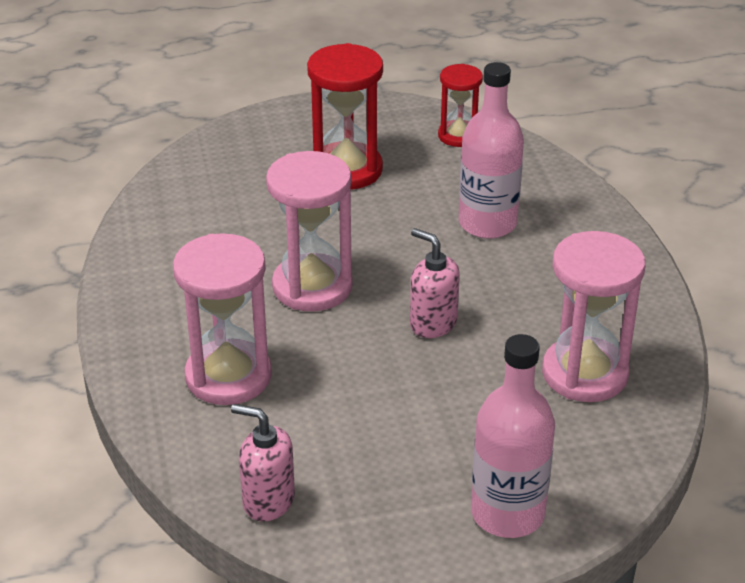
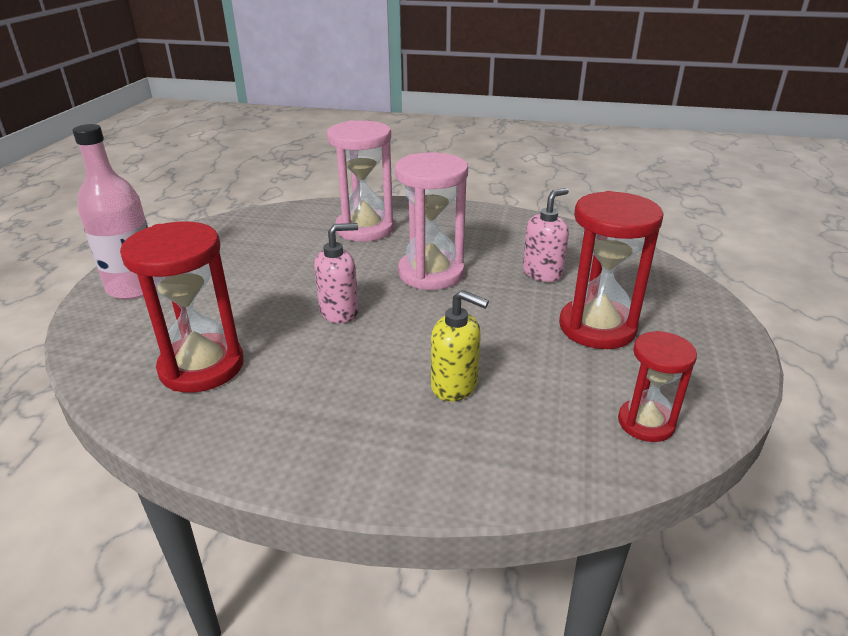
camera: 115 degrees right, 5 degrees down
pink soap dispenser [231,404,295,521] -> pink soap dispenser moved to [523,188,569,282]
pink bottle [459,62,524,239] -> yellow soap dispenser [431,290,489,401]
pink hourglass [542,231,645,402] -> red hourglass [120,221,244,393]

